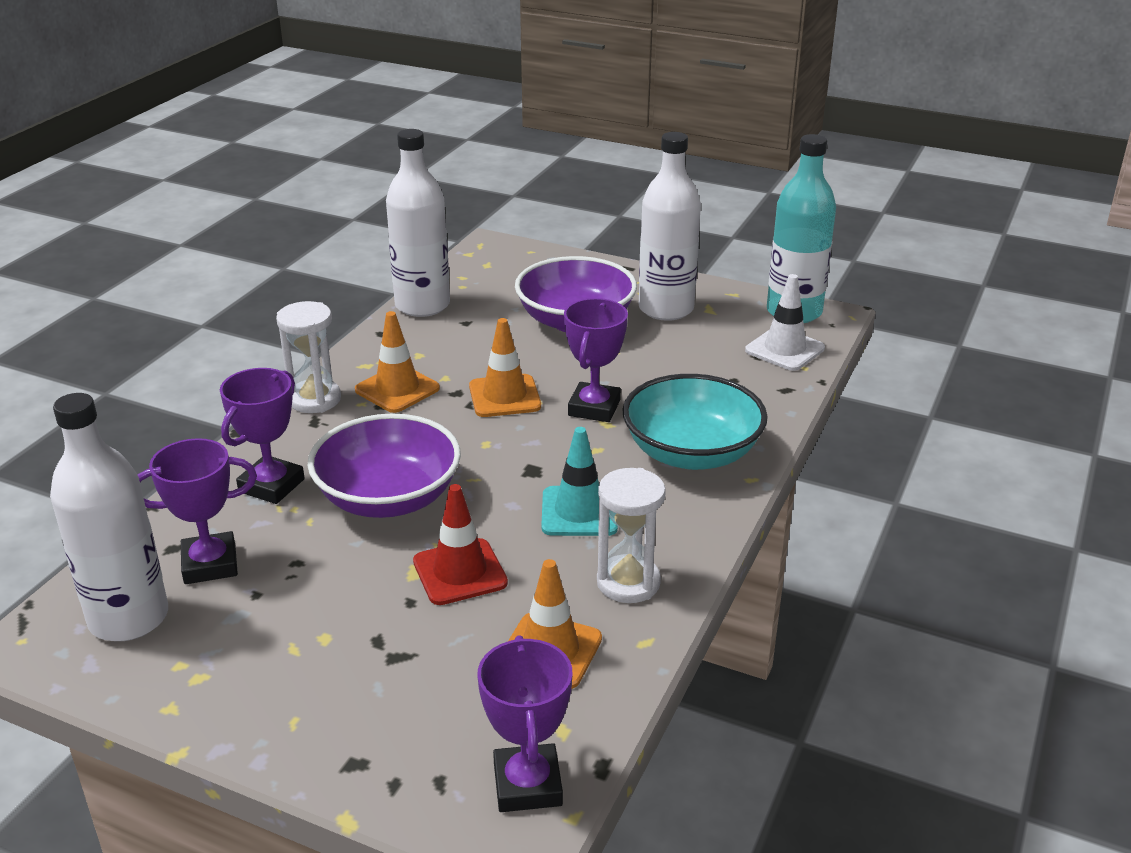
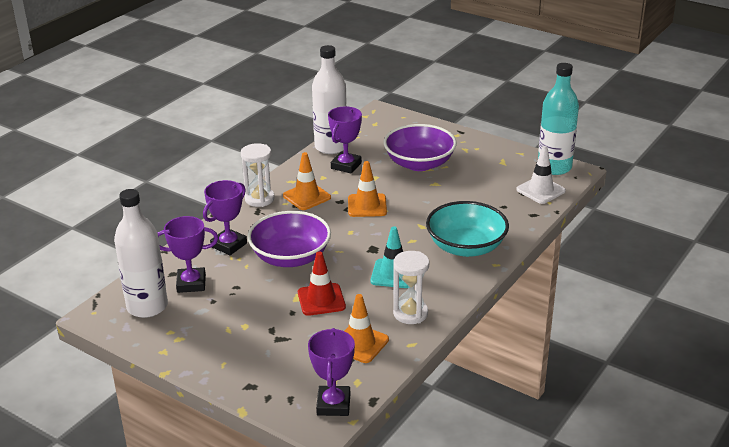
camera: 10 degrees right, 0 degrees up
purple trophy [564,298,628,422] -> purple trophy moved to [328,106,362,174]
white bottle [639,132,701,321] -> none

